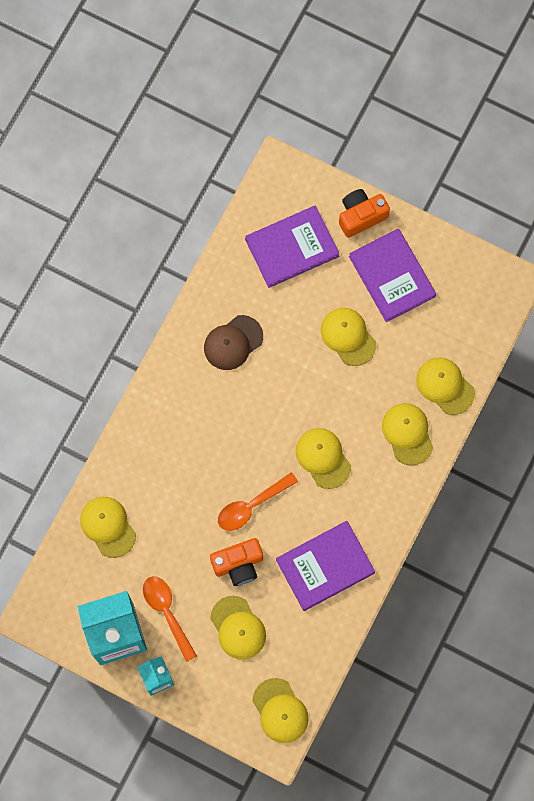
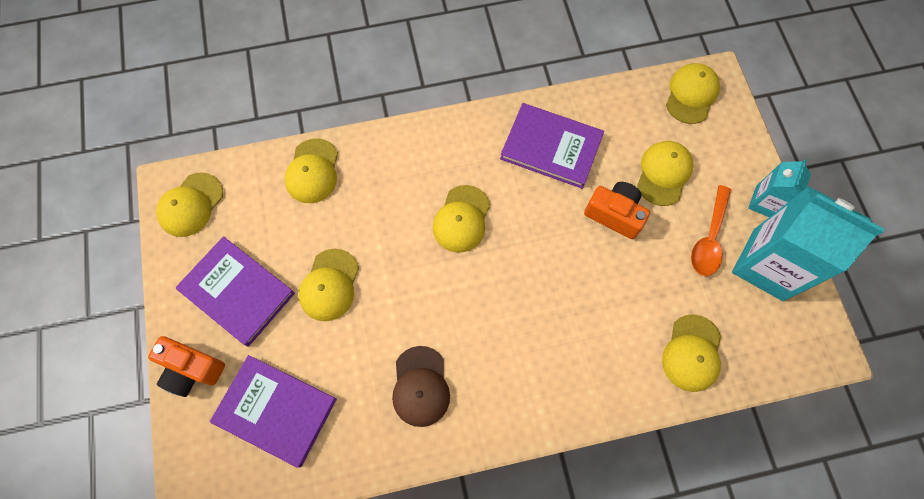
camera: 130 degrees left, 5 degrees down
brown cap [204,315,263,370] -> brown cap turned 75 degrees clockwise [392,346,450,427]
orange spoon [218,472,298,531] -> none
purple book [349,229,436,322] -> purple book turned 75 degrees counterclockwise [176,236,295,347]
yellow cap [382,403,433,466] -> yellow cap moved to [156,172,223,237]

